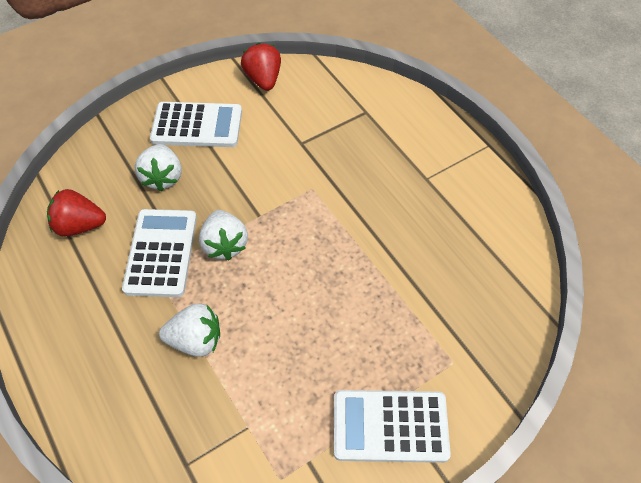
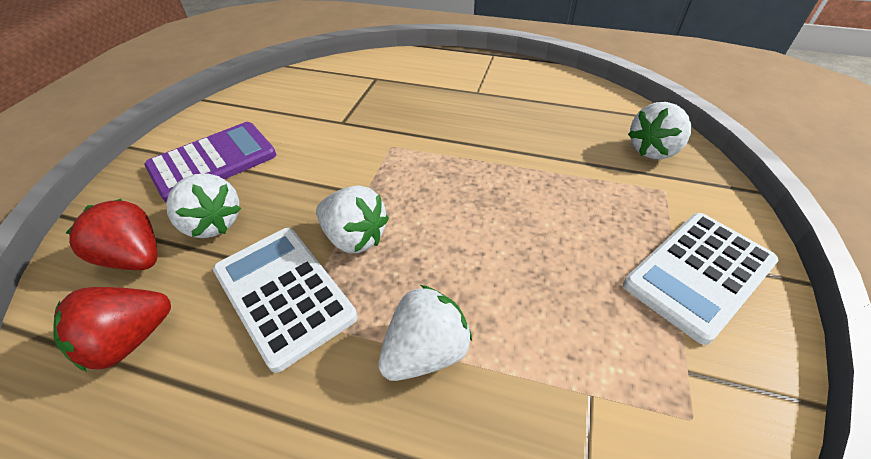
camera: 40 degrees left, 10 degrees down
white calculator [150,102,242,147] -> purple calculator [144,122,276,202]
red strawberry [241,43,281,91] -> red strawberry moved to [66,199,157,270]
none -> white strawberry [628,102,691,159]

